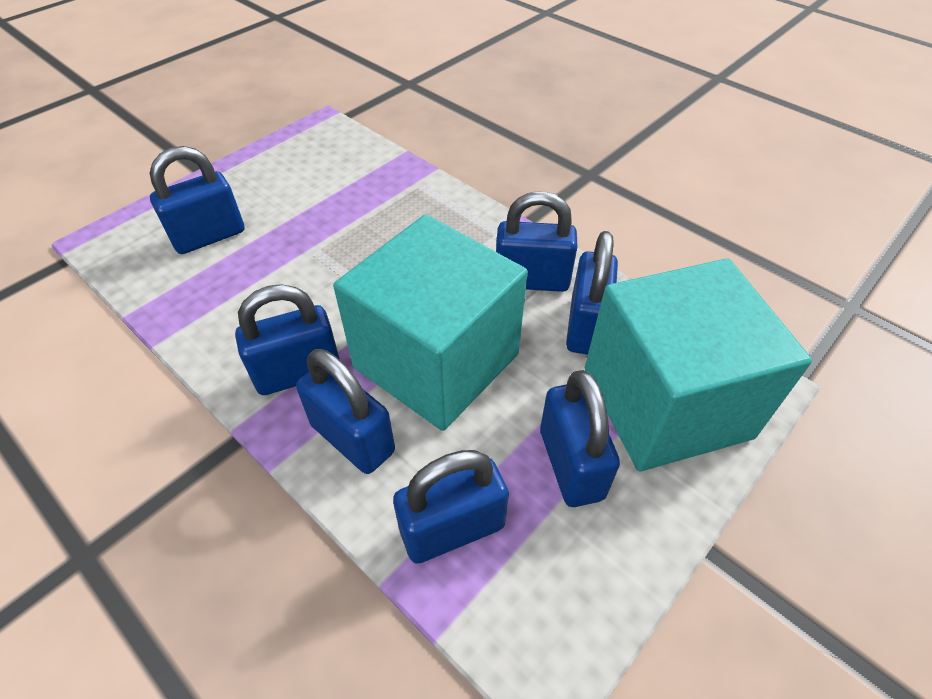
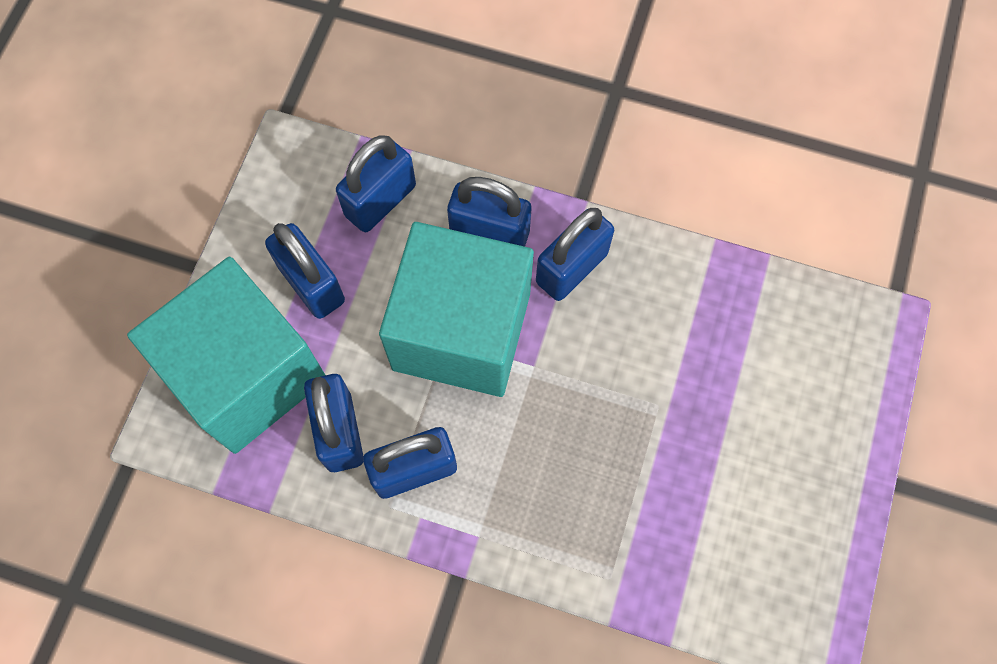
camera: 155 degrees right, 20 degrees up
blue padlock [150,146,245,254] -> none

